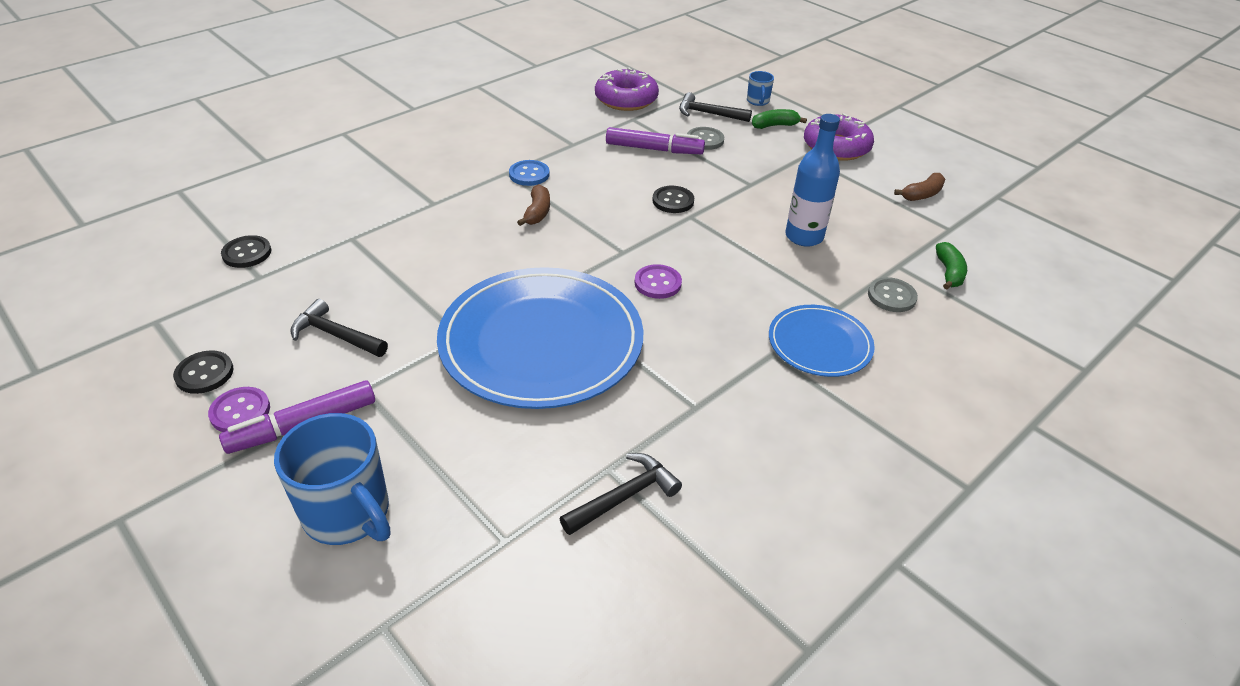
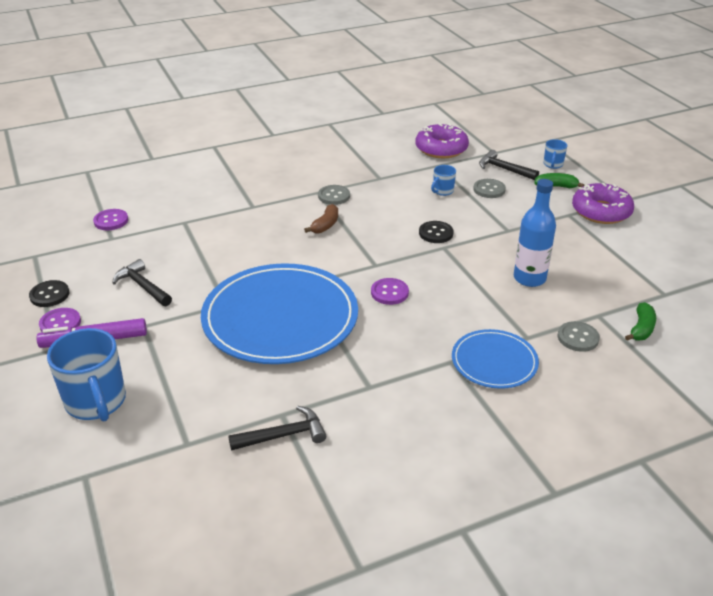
camera: 20 degrees right, 5 degrees down
black button [221,235,271,268] -> purple button [93,209,128,230]
blue button [509,160,550,186] -> grey button [318,185,350,205]
purple marker [606,127,705,154] -> blue mug [431,165,456,196]
brown banana [894,173,945,201] -> none

